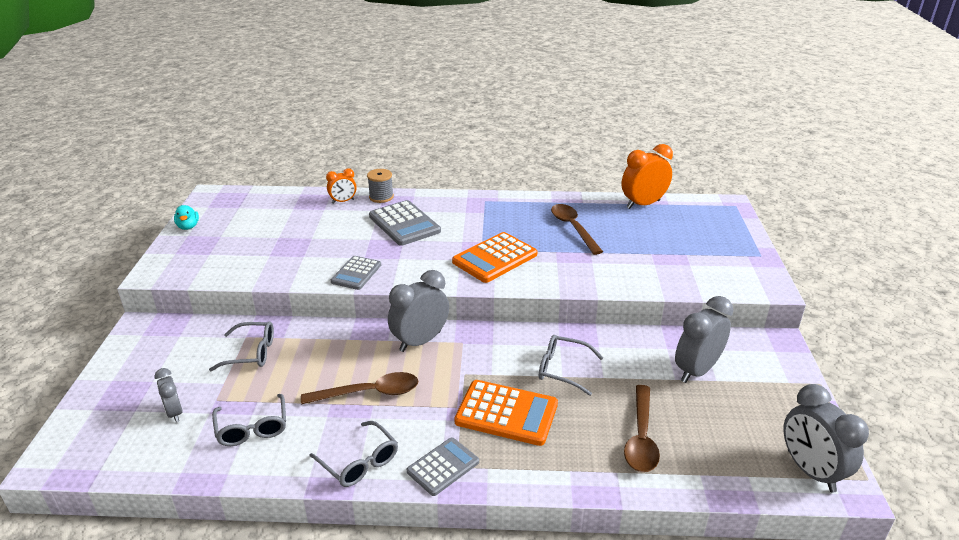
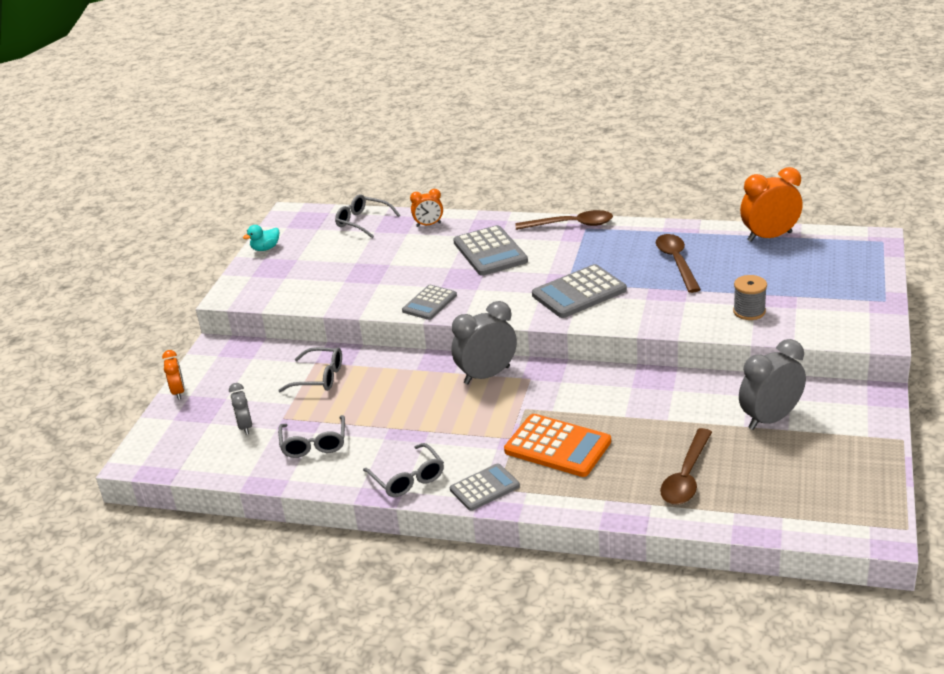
camera: 15 degrees right, 0 degrees up
turquoise duck [174,205,199,230] -> turquoise duck turned 60 degrees clockwise [243,225,279,251]
brown spoon [301,372,419,404] -> brown spoon moved to [515,210,613,230]
grey spool [367,169,394,203] -> grey spool moved to [733,275,767,320]
orange calculator [452,232,537,283] -> grey calculator [532,264,627,318]
grey glasses [539,335,603,396] -> grey glasses moved to [335,194,400,238]
grey clock [783,384,869,492] -> none
none -> orange clock [162,350,185,400]

